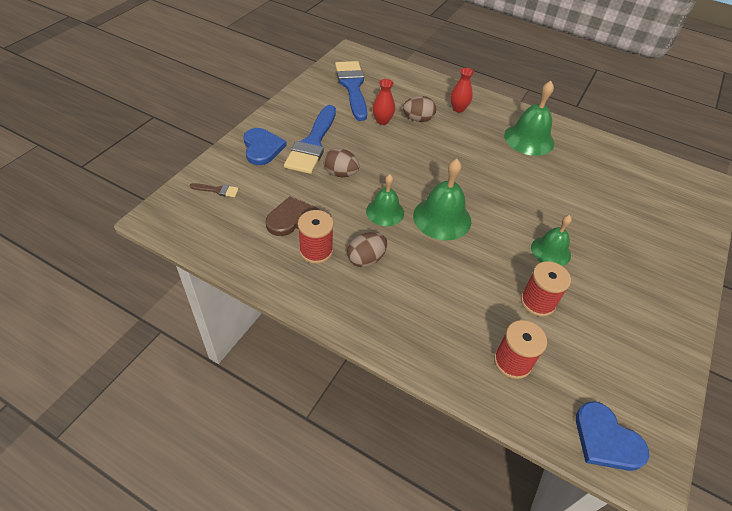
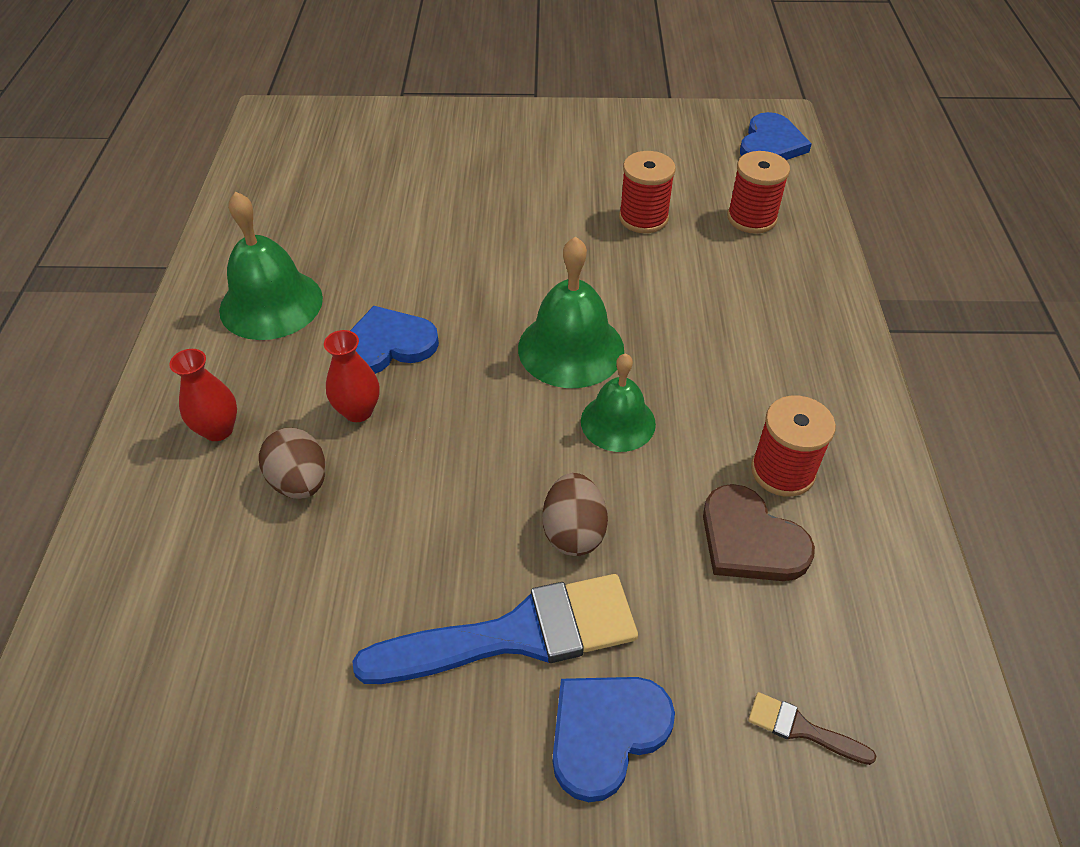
camera: 115 degrees left, 0 degrees up
brown brush [189,183,239,197] -> brown brush turned 45 degrees counterclockwise [748,692,876,765]
blue brush [335,61,367,121] -> none
brown egg [347,232,387,267] -> none
red vase [372,79,395,125] -> red vase moved to [324,330,379,422]
green bell [531,215,572,266] -> none
none -> blue heart [350,306,439,374]

